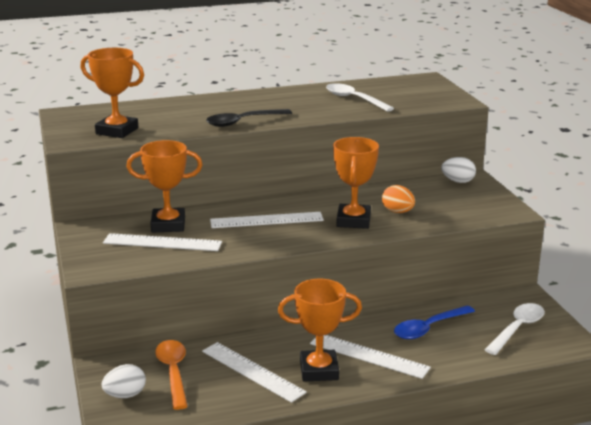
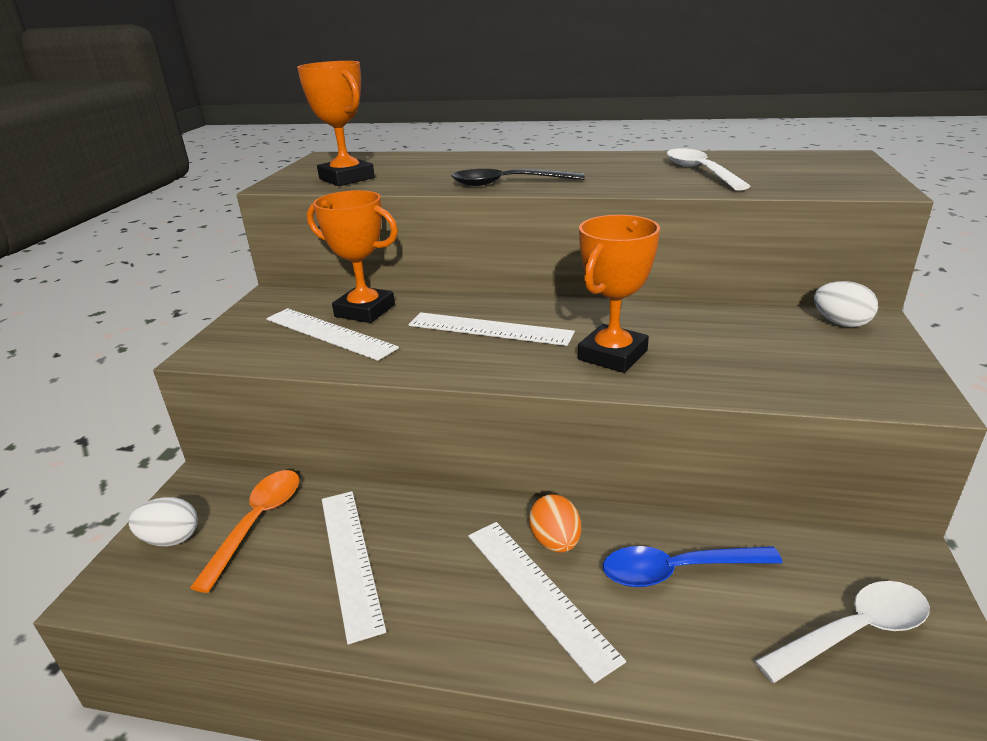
camera: 30 degrees right, 5 degrees up
orange trophy [278,279,362,381] -> none
orange egg [382,185,415,213] -> orange egg moved to [529,494,581,553]

